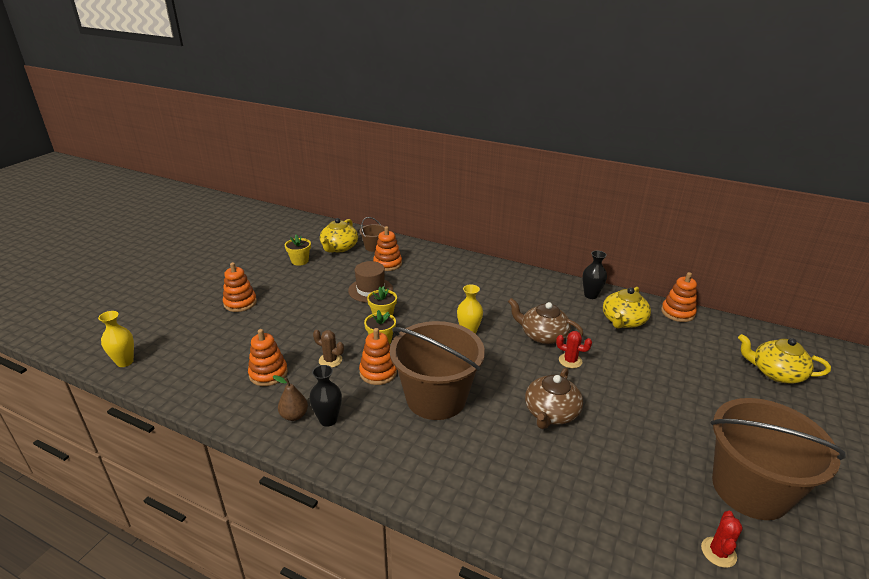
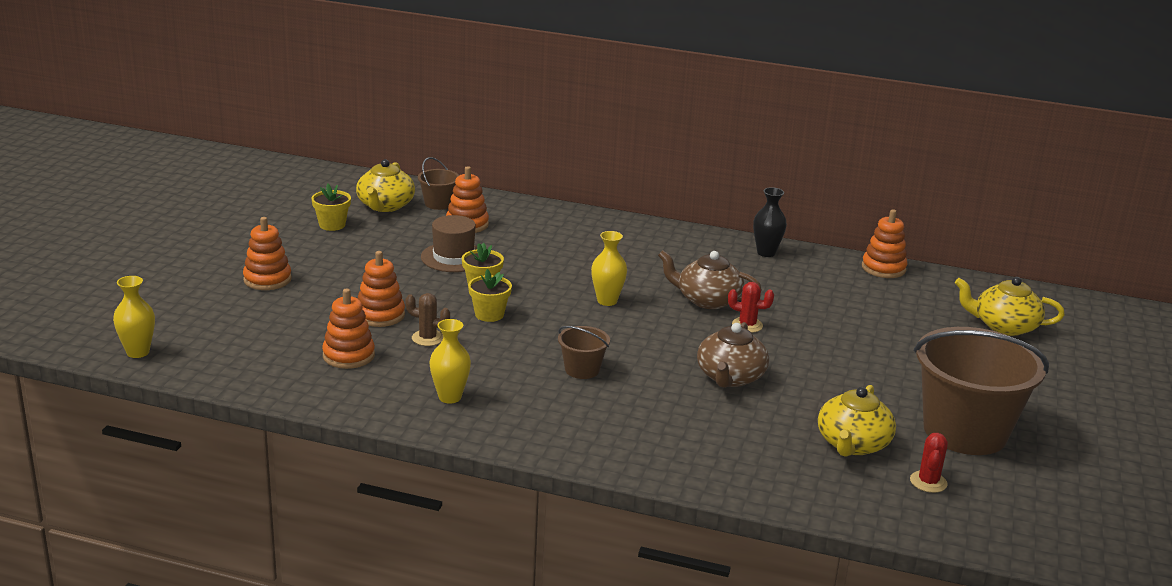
camera: 10 degrees left, 5 degrees down
brown pear [273,375,308,421] -> none
black vase [309,365,342,427] -> yellow vase [429,319,471,404]
orange stacking toy [359,328,397,385] -> orange stacking toy moved to [358,251,405,327]
brown bucket [390,321,485,420] -> brown bucket [558,326,610,379], size x0.44
yellow teapot [603,287,651,329] -> yellow teapot moved to [818,385,896,457]

